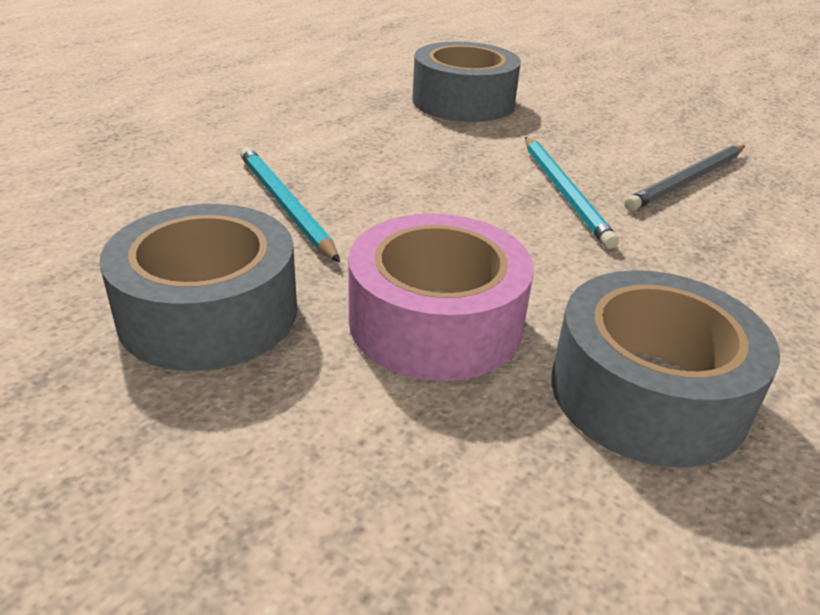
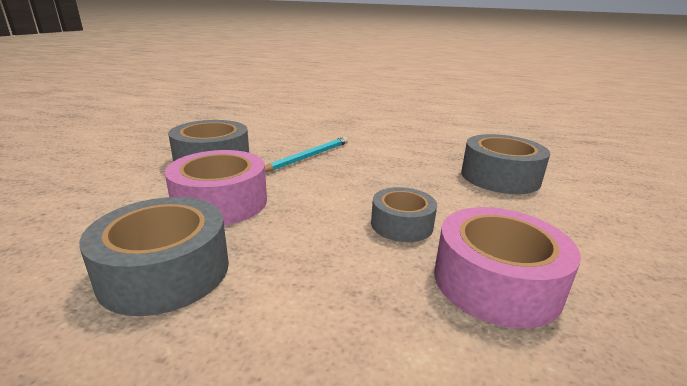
camera: 70 degrees right, 10 degrees down
turquoise pencil [525,137,619,249] -> grey tape [371,187,437,242]
grey pencil [624,145,745,211] -> pink tape [434,207,581,329]

